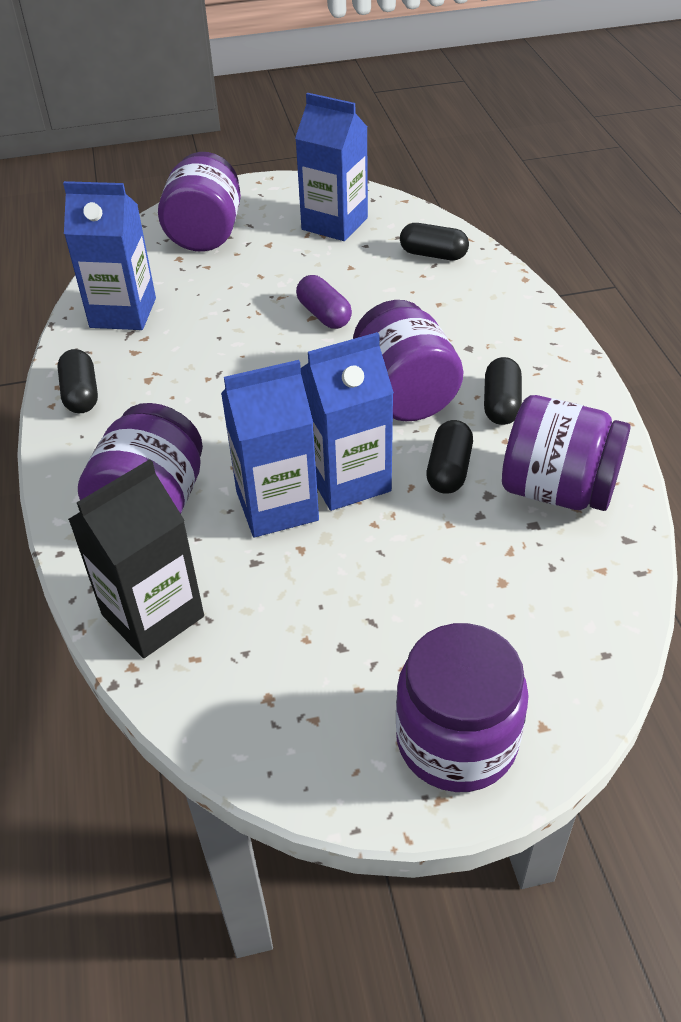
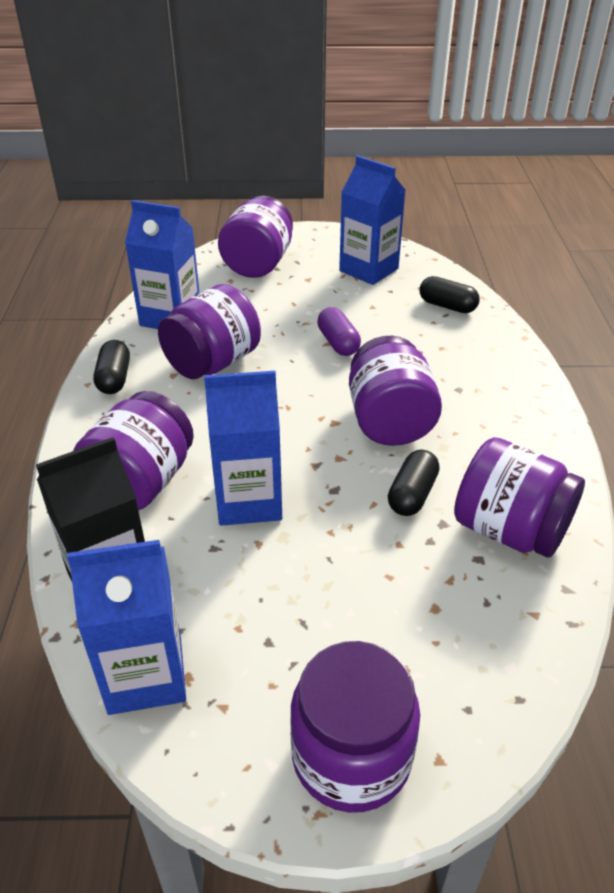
camera: 10 degrees right, 5 degrees down
blue carton [301,332,394,511] -> blue carton moved to [67,540,186,715]
black capsule [484,357,522,425] -> none
none -> purple jar [158,284,261,379]

